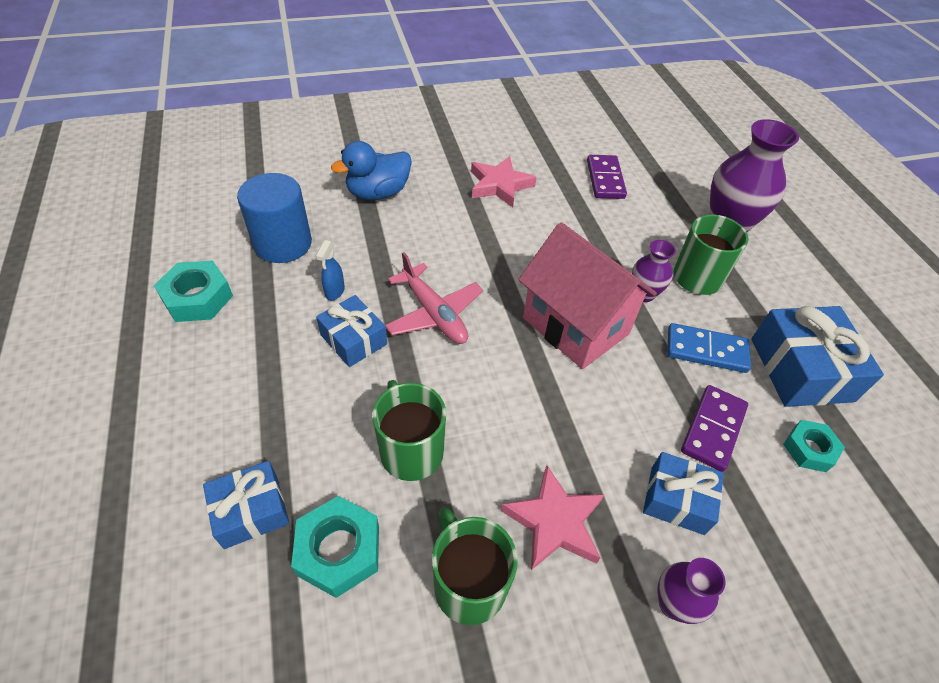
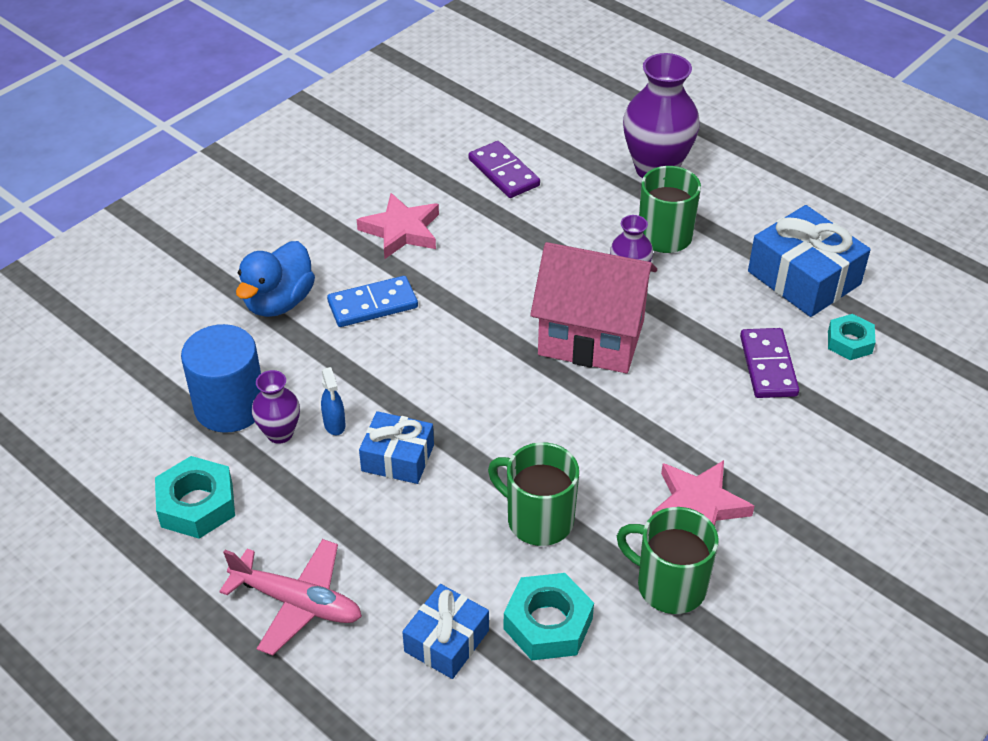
camera: 30 degrees left, 5 degrees down
pink plane [385,252,483,344] -> pink plane moved to [219,539,362,656]
blue gift [643,452,724,535] -> none
purple vase [658,558,726,624] -> purple vase moved to [252,370,300,444]
blue domino [667,323,751,373] -> blue domino moved to [327,276,418,327]

